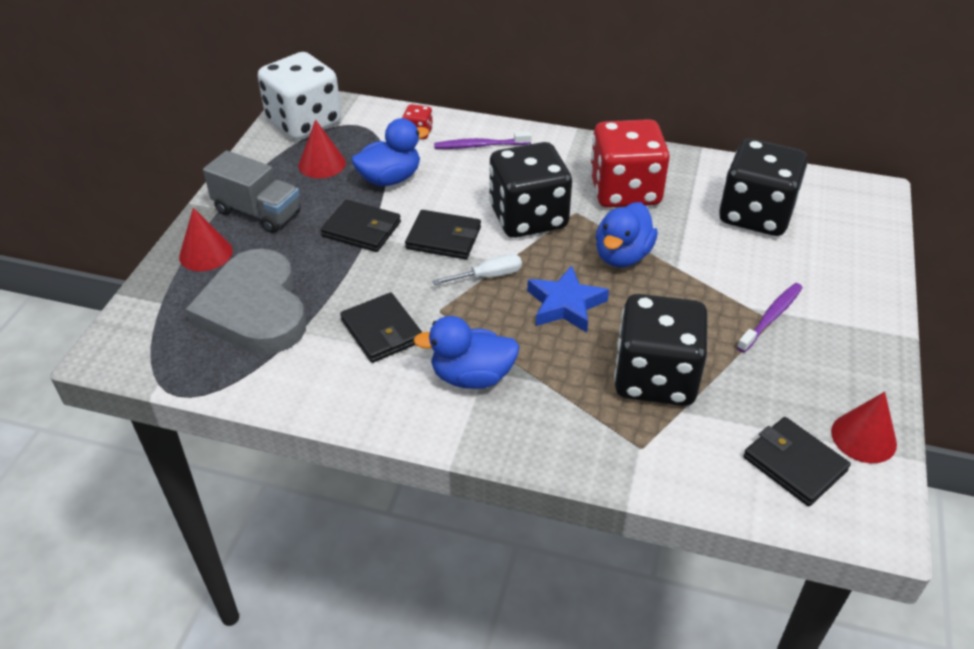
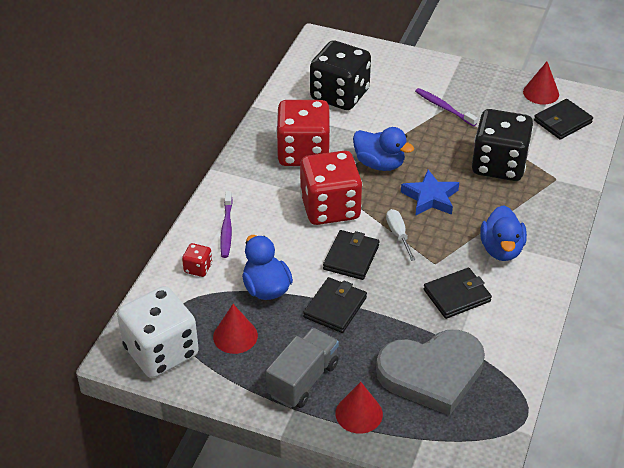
camera: 85 degrees left, 0 degrees up
black dice [489,142,572,238] -> red dice [300,151,362,225]

